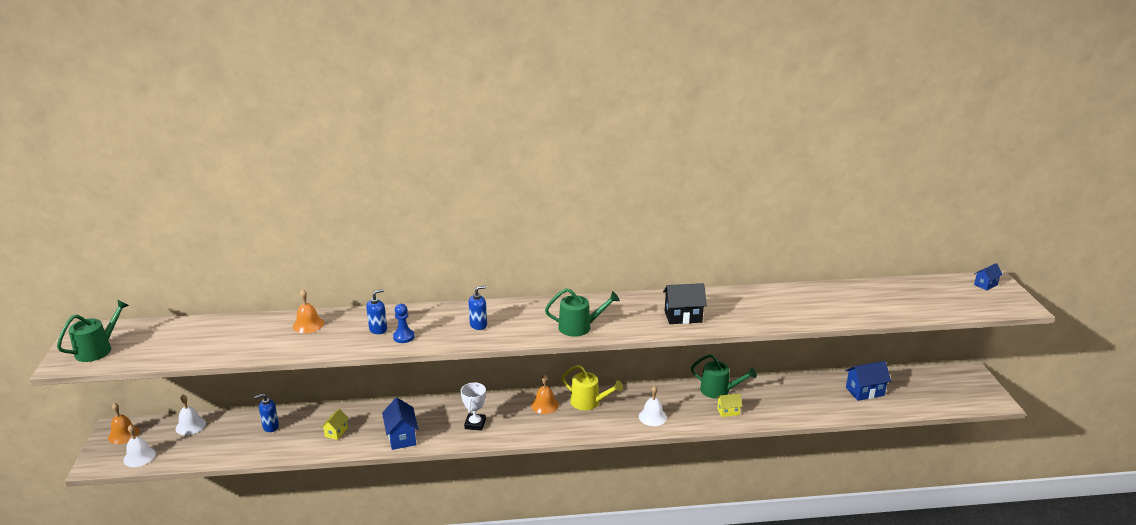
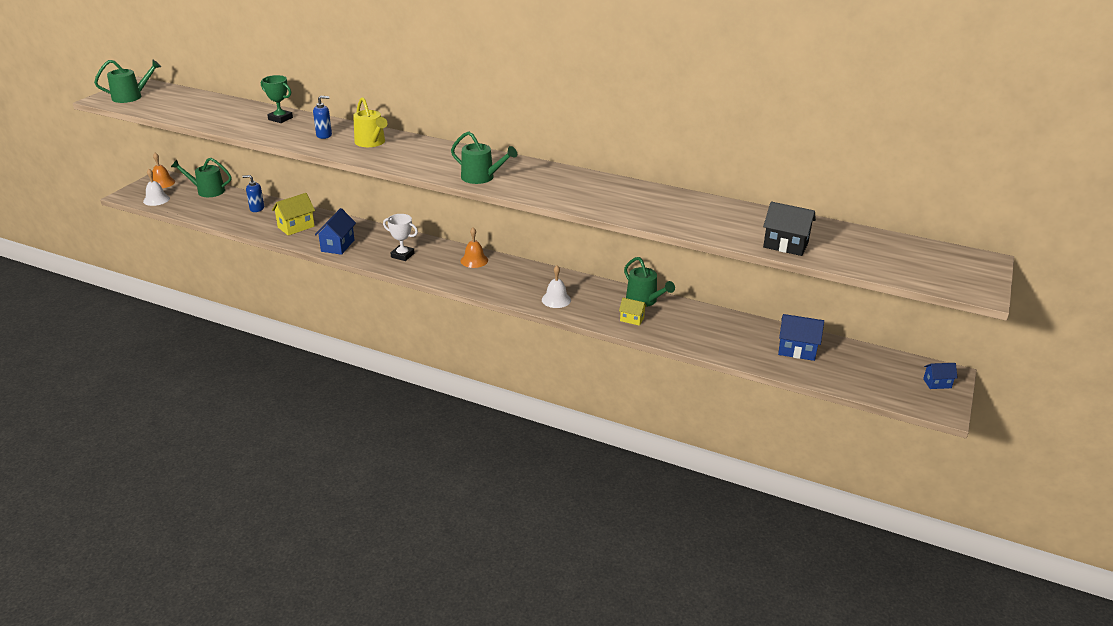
camera: 30 degrees right, 5 degrees up
white bell [176,395,206,435] -> green watering can [171,158,231,197]
orange bell [293,289,324,333] -> green trophy [261,75,293,123]
yellow house [321,409,348,440] -> yellow house [272,193,315,236], size x1.65
blue pawn [393,304,415,343] -> none
white trophy [461,382,486,431] -> white trophy turned 75 degrees clockwise [383,214,418,261]
blue soap dispenser [468,285,487,330] -> none
yellow watering can [562,365,623,410] -> yellow watering can moved to [353,97,387,147]
black house [663,283,707,324] -> black house moved to [763,201,816,256]
blue house [974,263,1003,290] -> blue house moved to [923,363,958,389]

